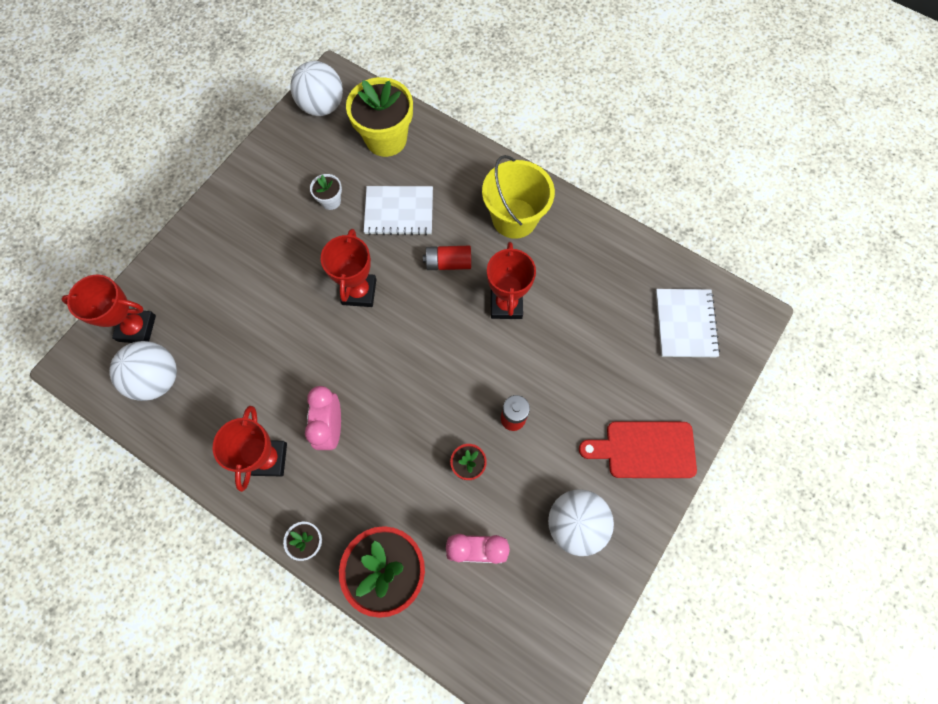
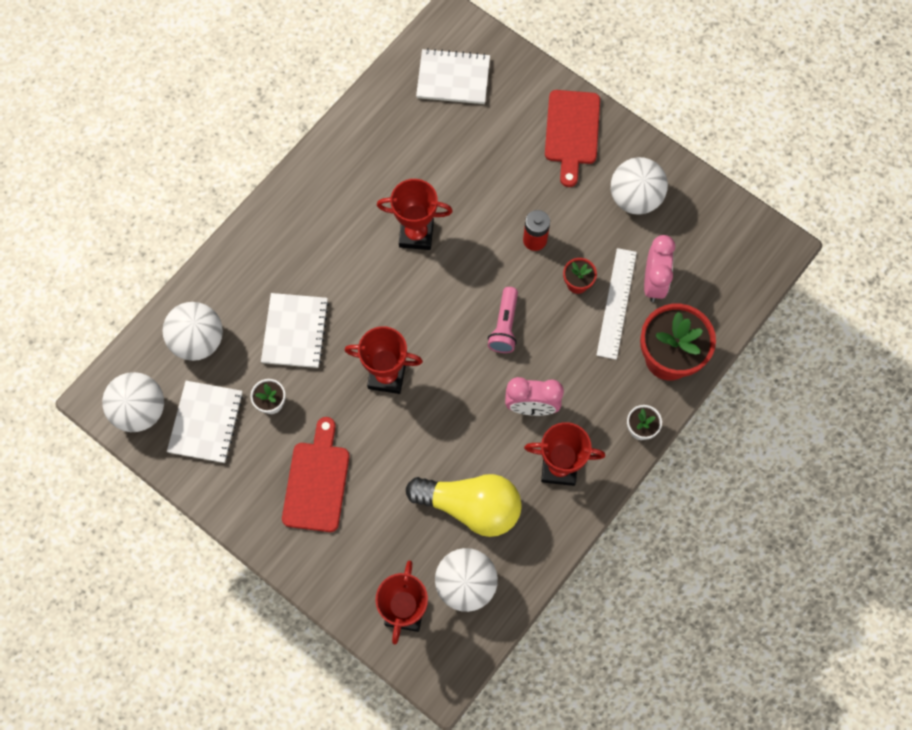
camera: 85 degrees left, 0 degrees up
yellow flower pot [346,77,413,157] -> white ball [162,302,223,361]
red battery [423,246,471,270] -> none
yellow bucket [482,155,555,239] -> none
none -> white notebook [167,381,243,463]
none -> red cutting board [282,417,349,532]
none -> yellow light bulb [406,474,522,537]
none -> pink flashlight [488,287,518,353]
none -> white ruler [597,248,637,360]

